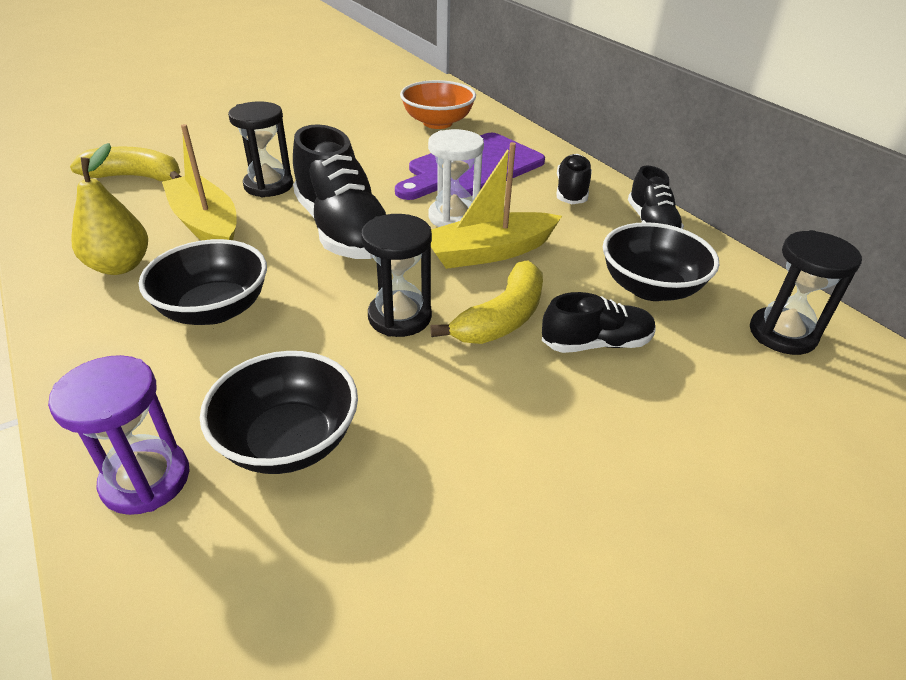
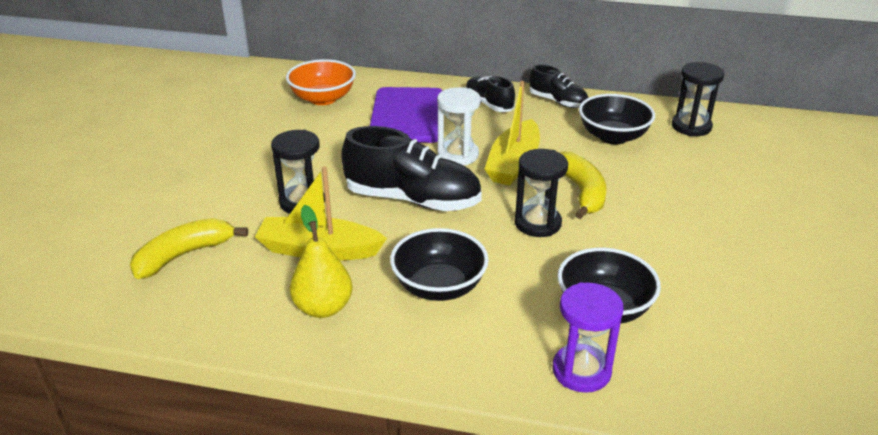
camera: 45 degrees left, 5 degrees down
black shoe [542,292,656,353] -> none

